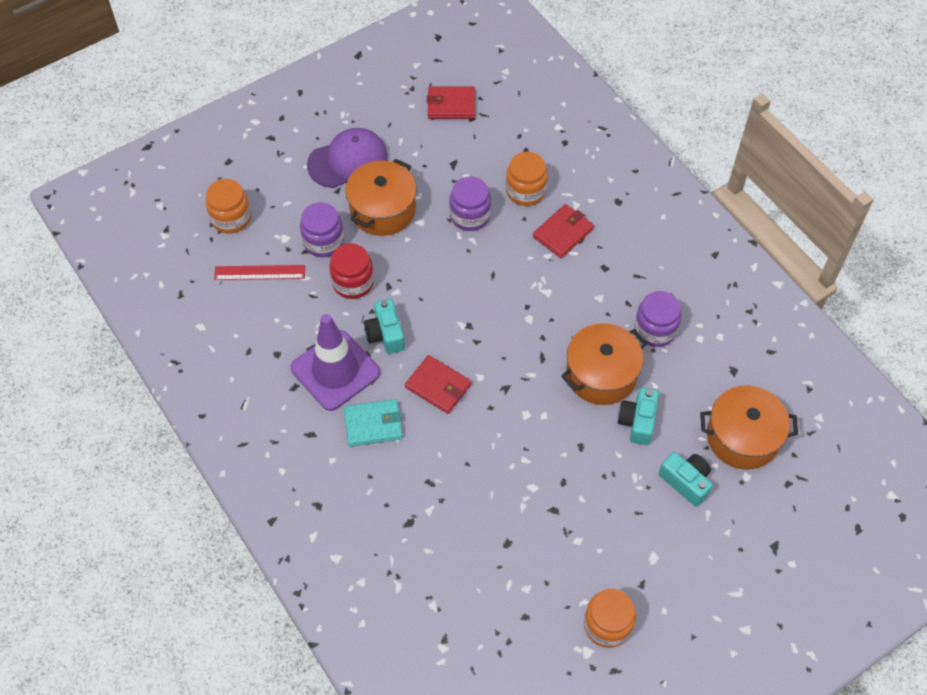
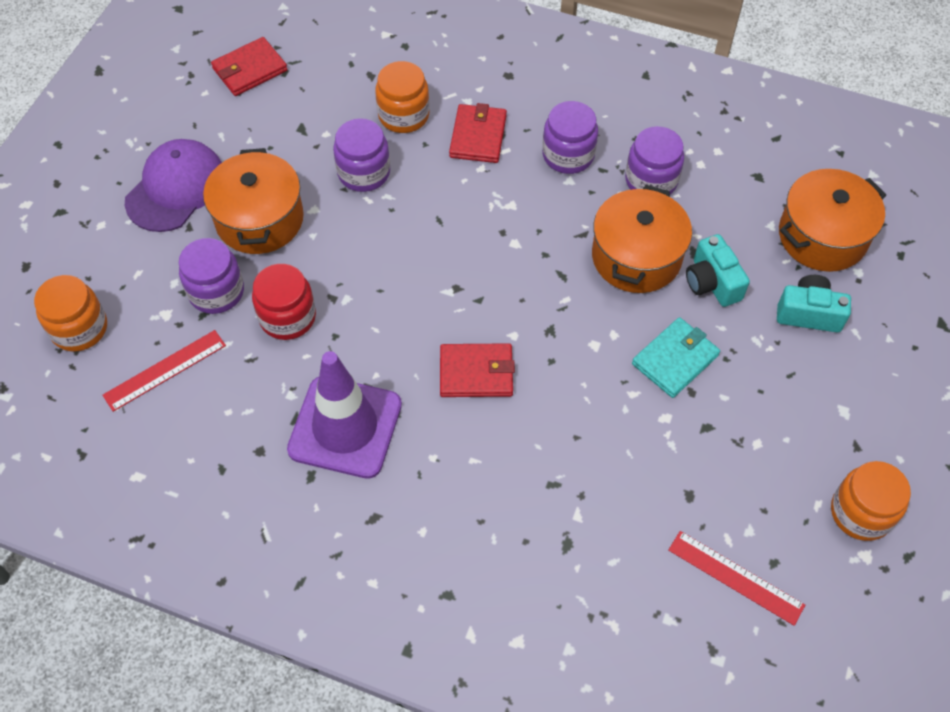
camera: 35 degrees left, 0 degrees up
turquoise wallet [344,399,403,447] -> turquoise wallet moved to [632,317,720,398]
turquoise camera [364,299,405,354] -> none
none -> purple jar [542,101,598,174]
none -> red ruler [668,531,805,626]

